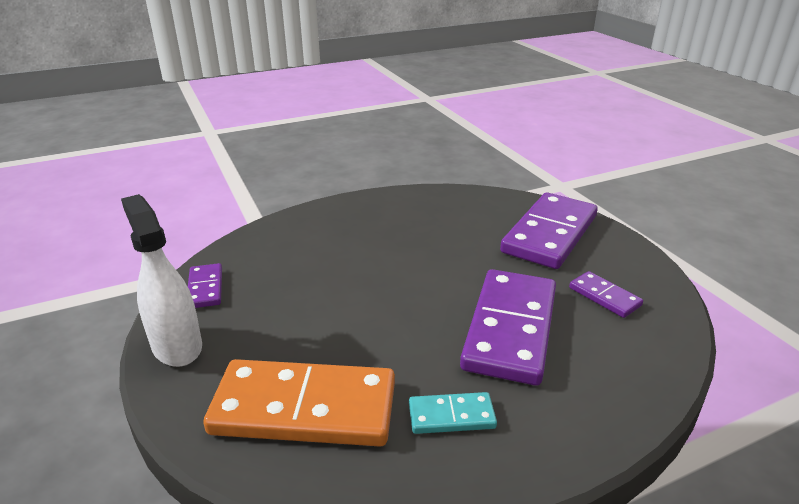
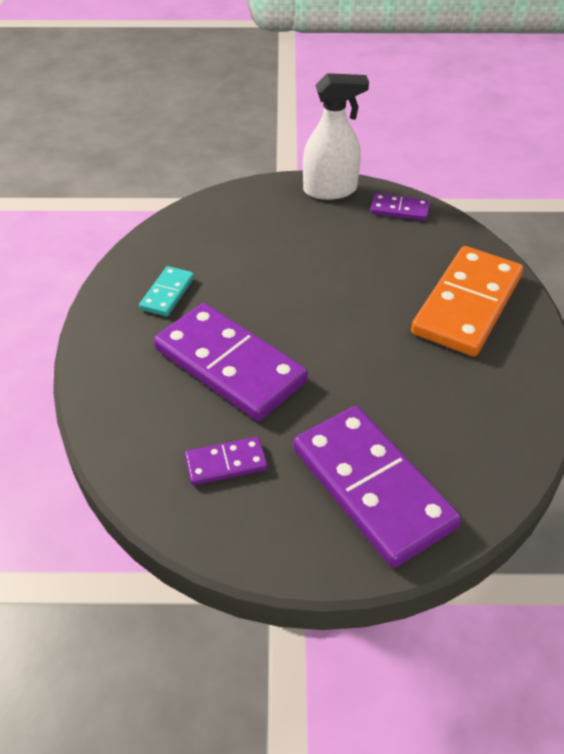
camera: 115 degrees right, 15 degrees up
orange domino [203,359,395,446] -> orange domino moved to [411,246,523,357]

